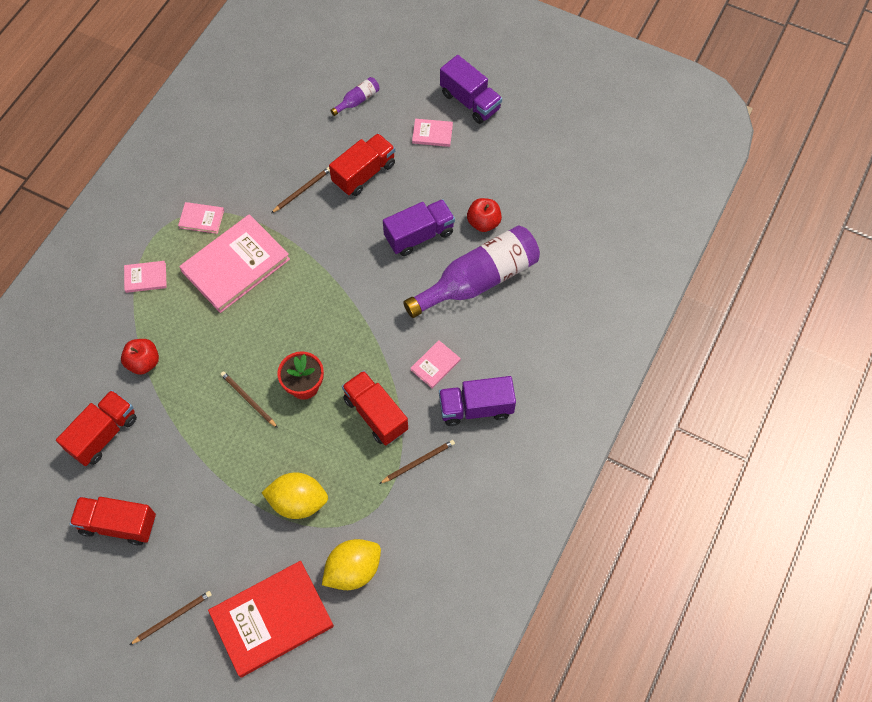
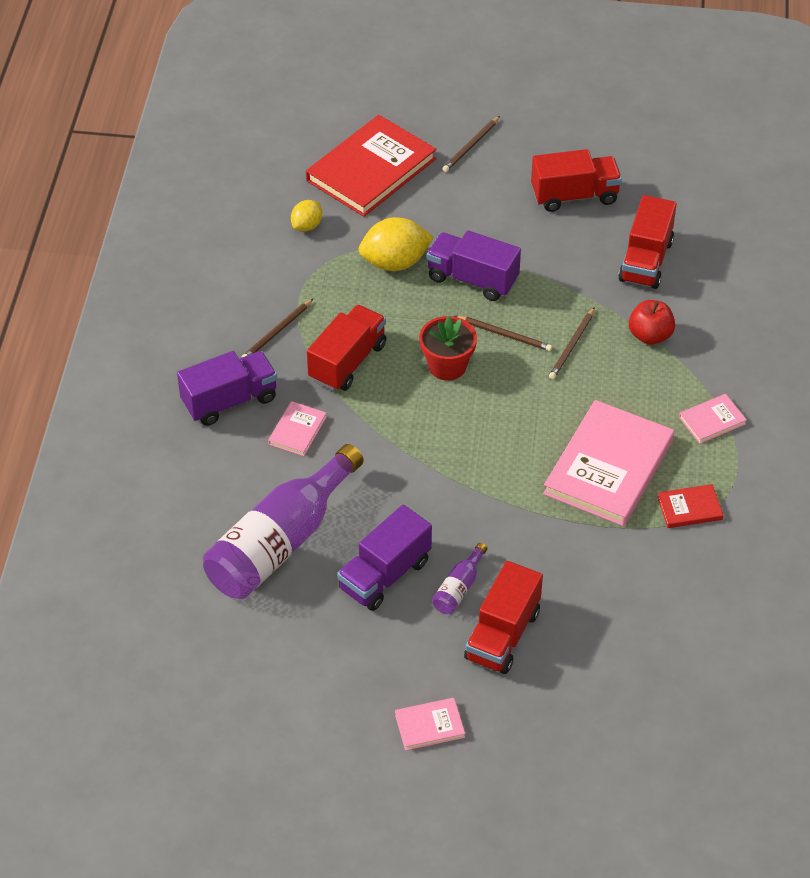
camera: 160 degrees right, 15 degrees down
pink book [178,202,224,234] -> red book [657,484,724,528]
brown pencil [271,167,330,213] -> brown pencil moved to [549,307,595,379]
yellow lemon [322,539,381,590] -> yellow lemon [291,200,322,231], size x0.57
purple bottle [330,77,379,116] -> purple bottle moved to [432,543,487,614]
red truck [342,370,408,446] -> red truck turned 90 degrees counterclockwise [307,305,386,391]
purple truck [440,55,502,124] -> purple truck moved to [427,230,521,301]
red apple [467,198,502,232] -> none

